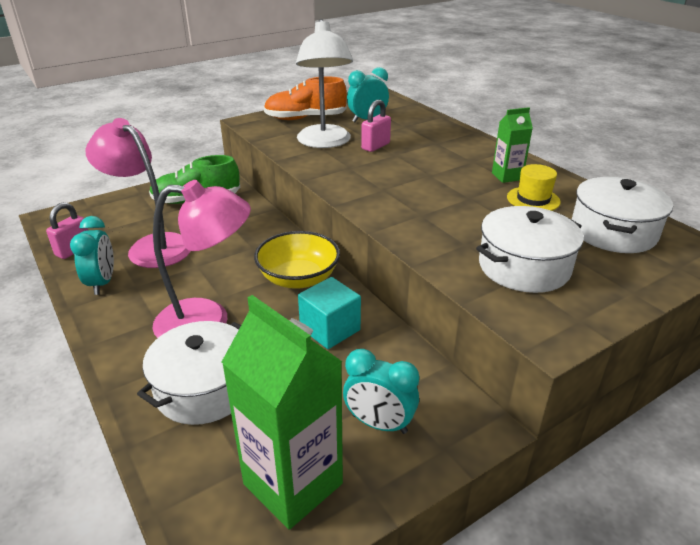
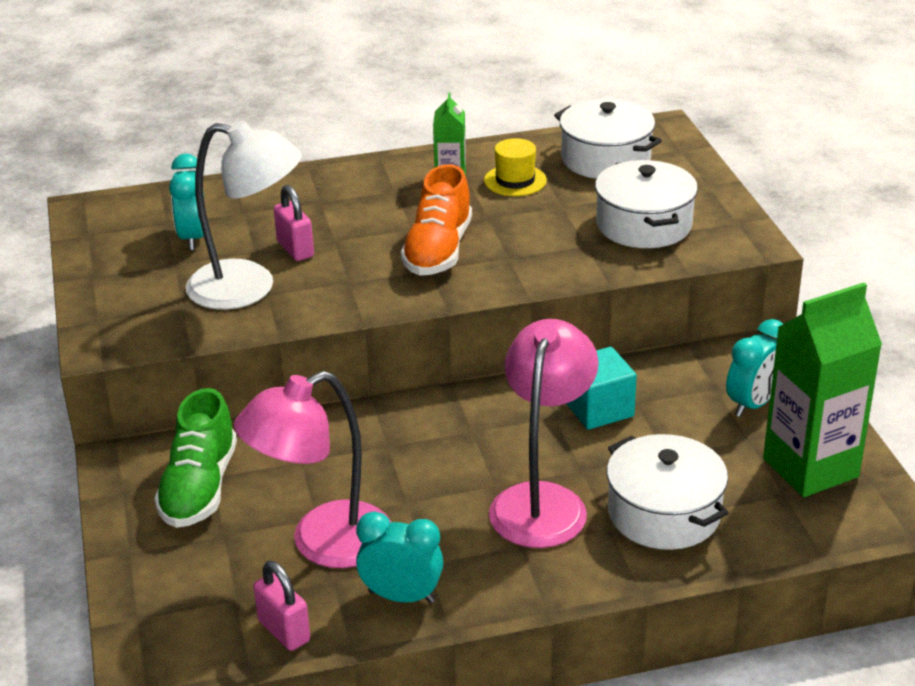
camera: 70 degrees left, 0 degrees up
yellow bowl [254,231,340,289] -> none
orange shoe [264,76,347,120] -> orange shoe moved to [401,164,472,276]

